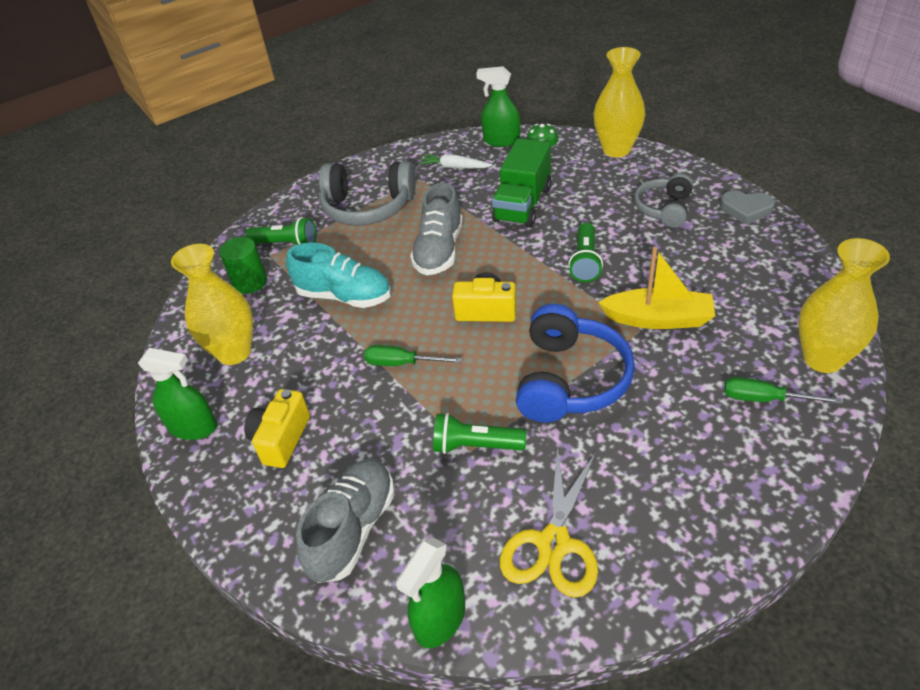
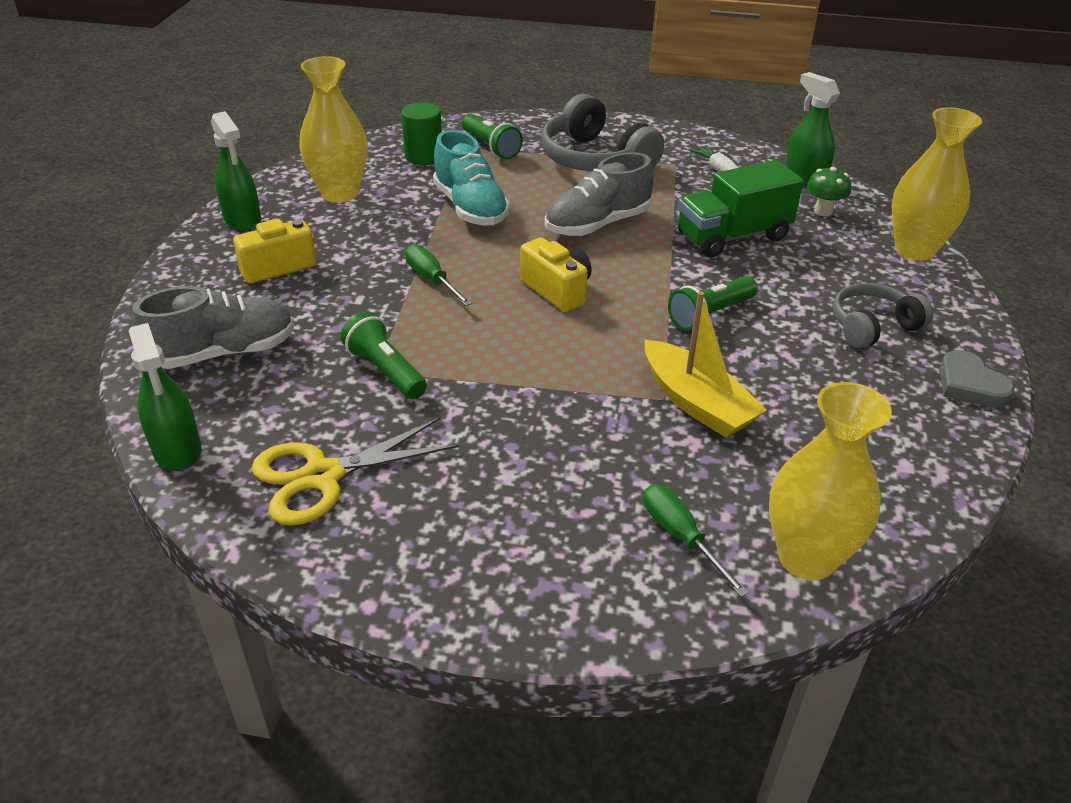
camera: 40 degrees right, 5 degrees down
green spray bottle [396,537,465,648] -> green spray bottle turned 105 degrees counterclockwise [129,323,201,471]
blue headphones [516,304,635,423] -> none

